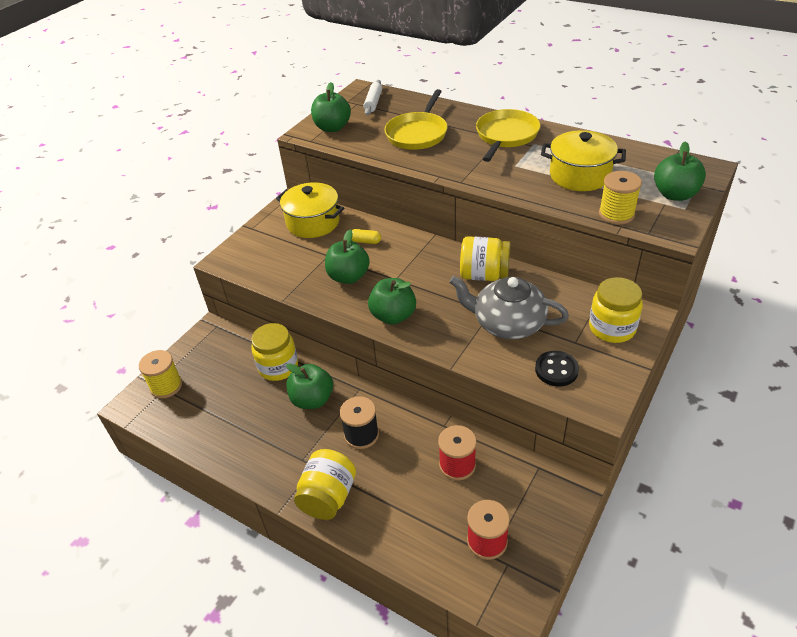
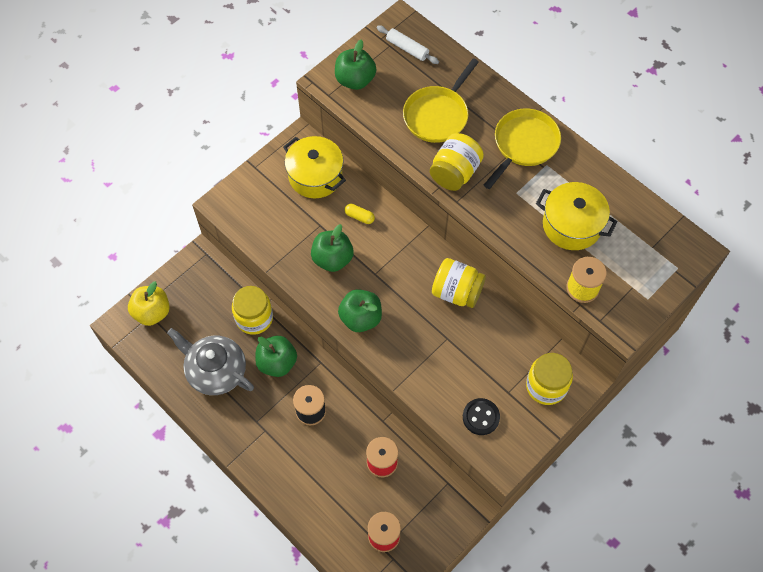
camera: 10 degrees right, 20 degrees up
yellow spool [139,350,182,399] -> yellow apple [128,281,170,326]
yellow jar [294,449,356,520] -> yellow jar moved to [430,133,484,191]
white rolling pin [364,80,382,115] -> white rolling pin turned 75 degrees counterclockwise [377,25,439,64]
grey teapot [449,276,569,339] -> grey teapot moved to [167,328,254,395]
green apple [654,141,706,201] -> none

